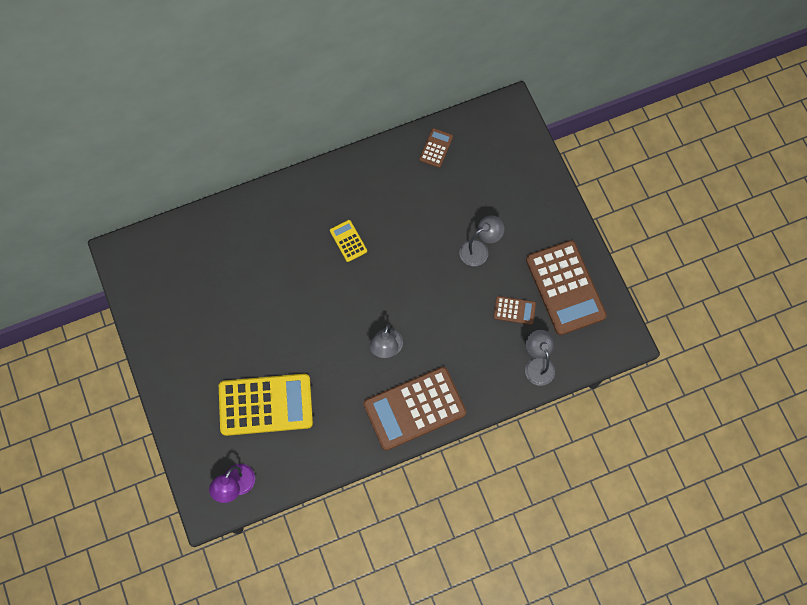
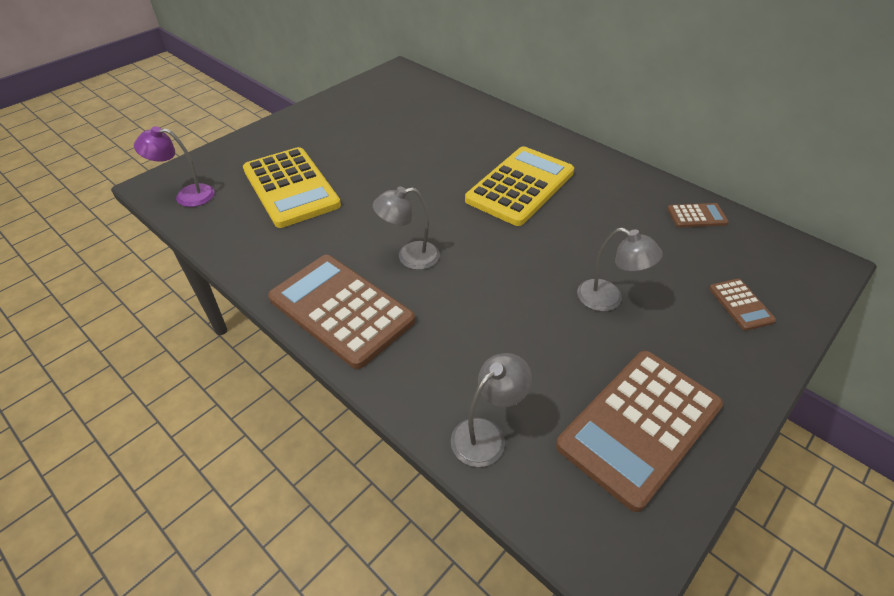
camera: 65 degrees right, 25 degrees down
yellow calculator [330,220,367,262] -> yellow calculator [465,146,574,226], size x2.22
brown calculator [494,296,536,325] -> brown calculator moved to [709,279,776,331]

